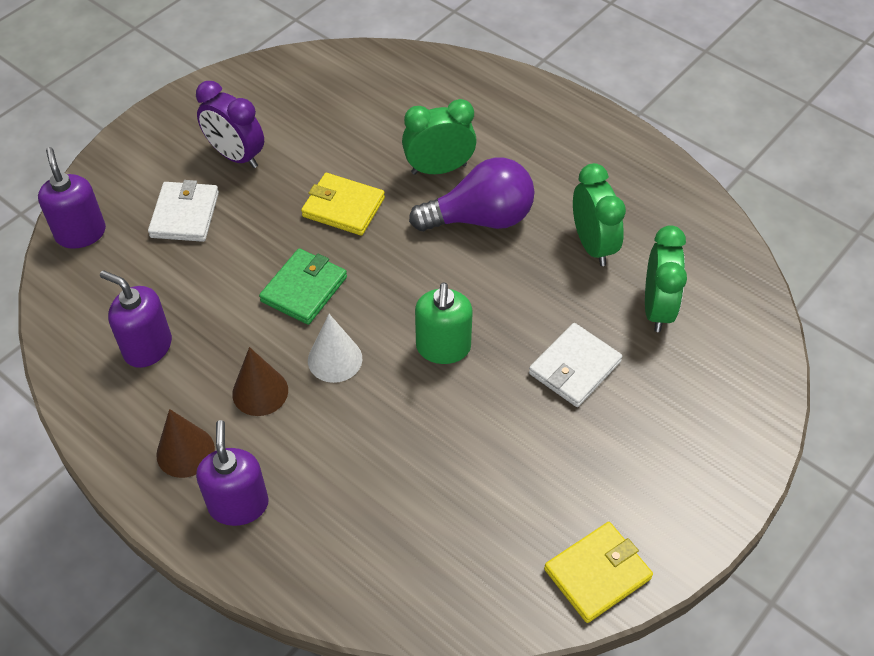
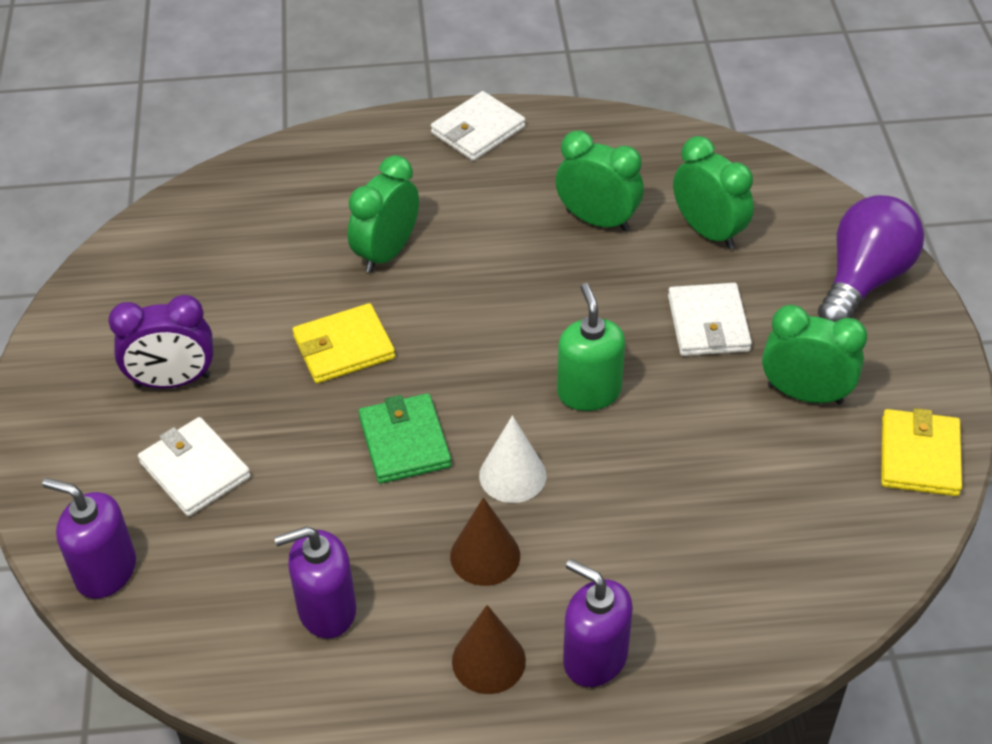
camera: 45 degrees left, 5 degrees down
purple light bulb [409,158,534,231] -> purple light bulb moved to [818,195,924,322]
green soap dispenser [415,282,473,364] -> green soap dispenser turned 150 degrees counterclockwise [557,283,625,411]
none -> white wallet [431,91,525,161]
none -> green clock [762,305,867,404]

